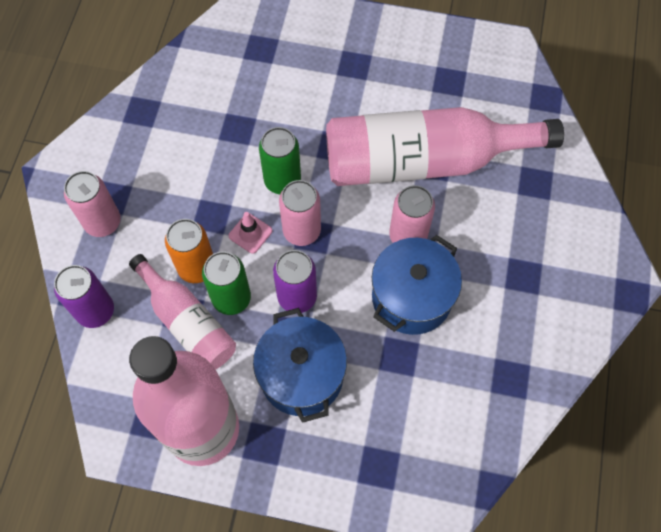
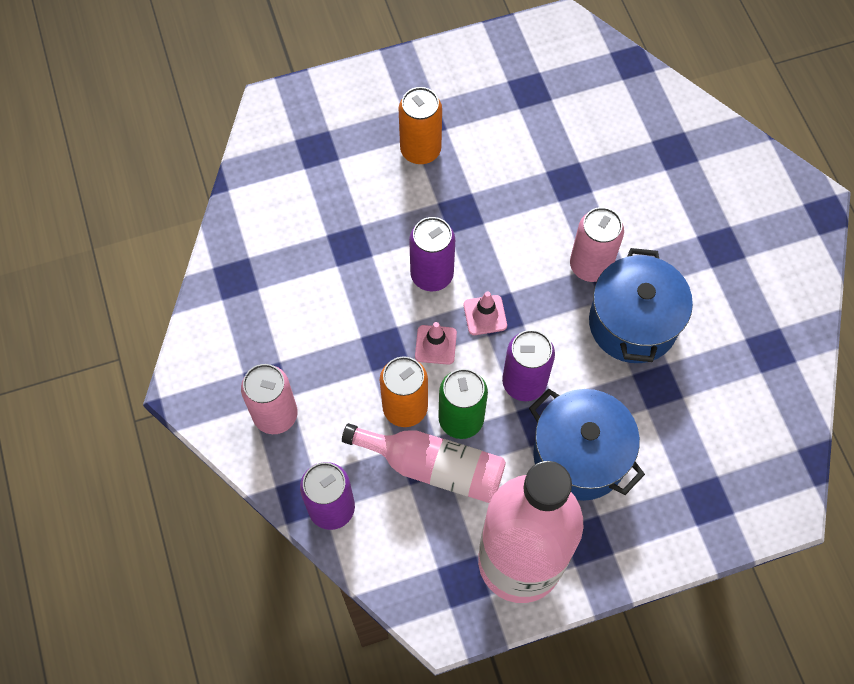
camera: 30 degrees left, 0 degrees up
green can [259,127,301,194] -> purple can [409,217,455,291]
pink can [279,180,321,246] -> pink traffic cone [464,291,507,335]
pink bottle [326,107,564,186] -> none
none -> orange can [398,87,442,164]

